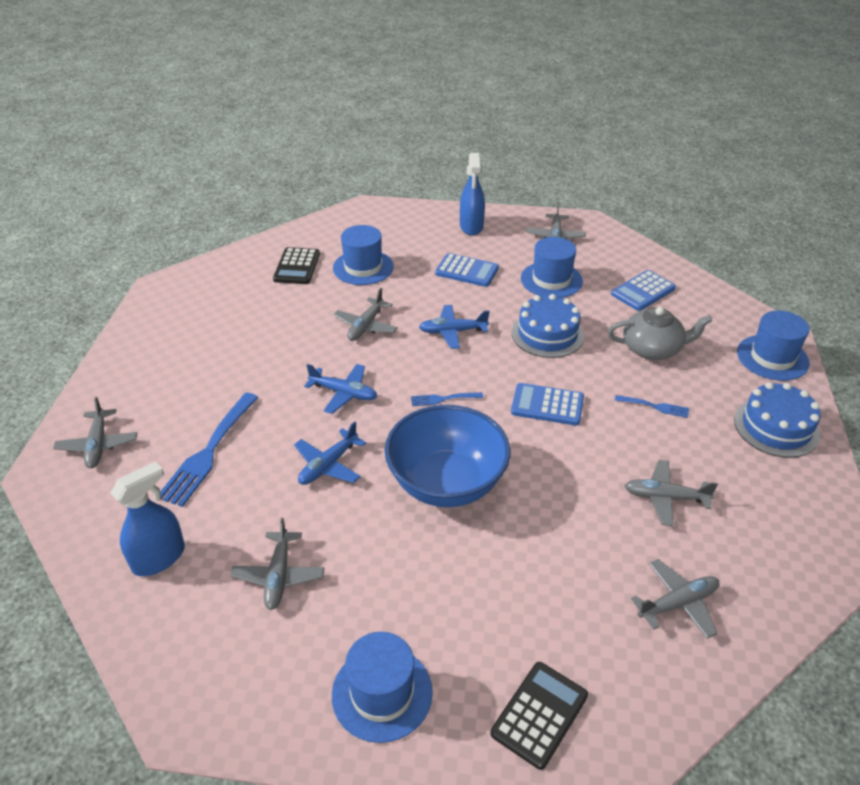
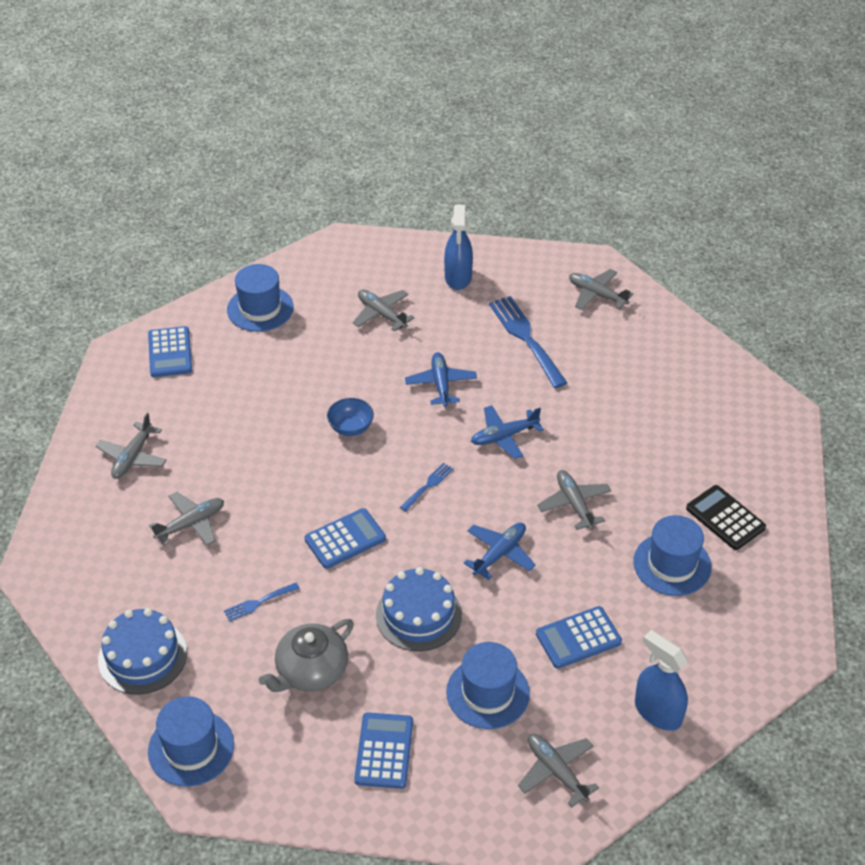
camera: 135 degrees right, 5 degrees up
blue bowl [385,405,510,507] -> blue bowl [327,398,374,436], size x0.43
black calculator [491,662,588,770] -> blue calculator [148,326,192,377]

